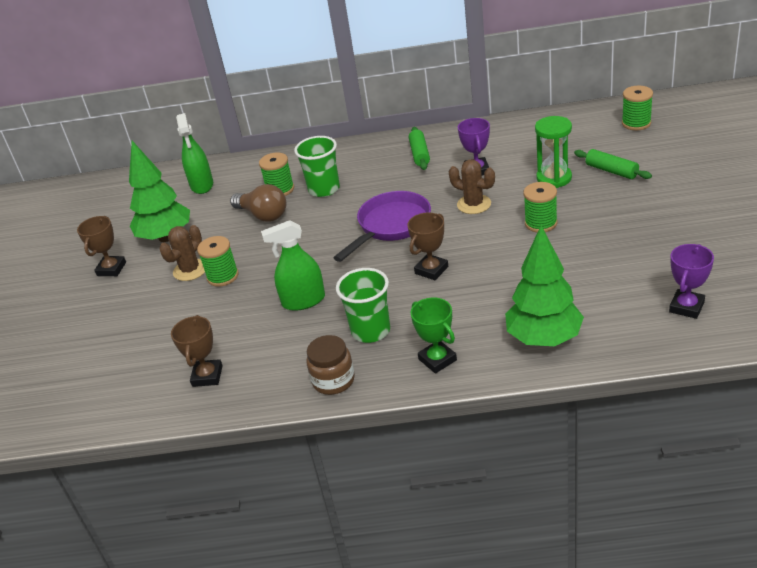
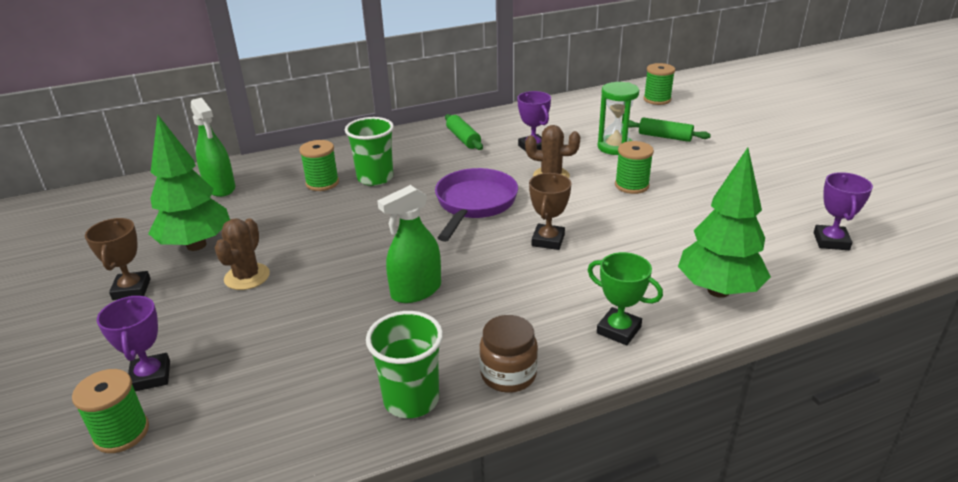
camera: 25 degrees left, 5 degrees down
brown trophy [171,315,223,387] -> none
green spool [197,236,239,287] -> green spool moved to [72,369,149,453]
brown light bulb [230,184,286,222] -> none
green cup [336,268,390,343] -> green cup moved to [366,311,443,418]
none -> purple trophy [97,296,170,391]

